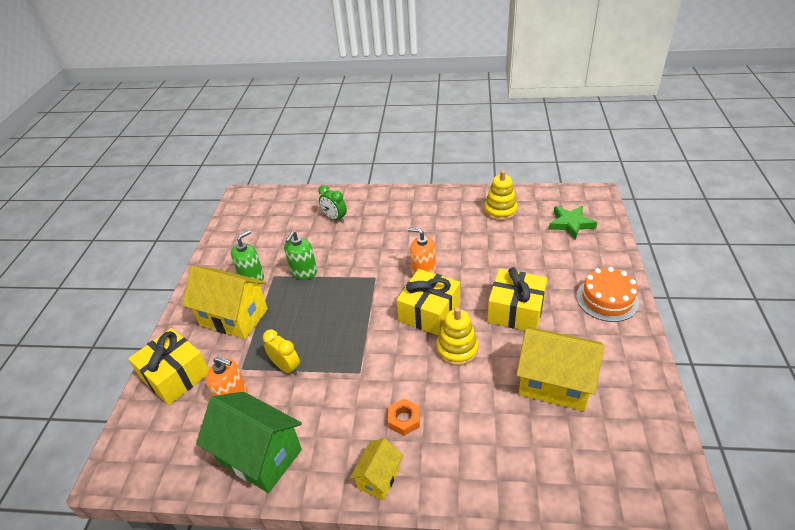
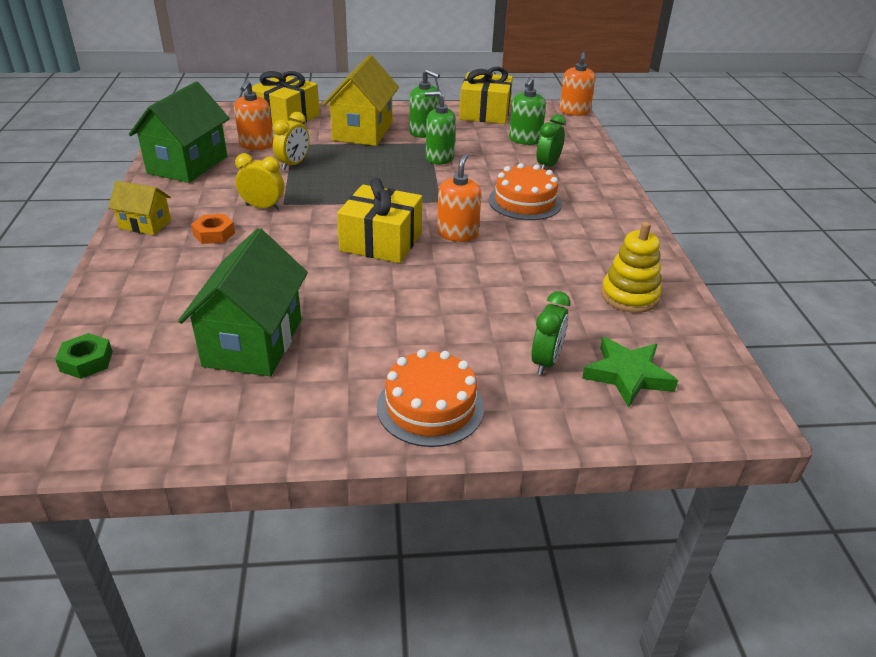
camera: 75 degrees right, 5 degrees down
yellow stacking toy [436,307,478,366] -> none
yellow gift [487,267,547,330] -> yellow gift moved to [459,67,513,124]
yellow house [516,327,604,411] -> green house [178,228,308,376]
none -> green nut [55,333,113,379]
none -> yellow clock [235,153,284,210]
none -> orange cake [489,163,562,220]
none -> green soap dispenser [509,77,546,145]
none -> green clock [531,291,571,375]
none -> orange soap dispenser [559,52,596,116]

